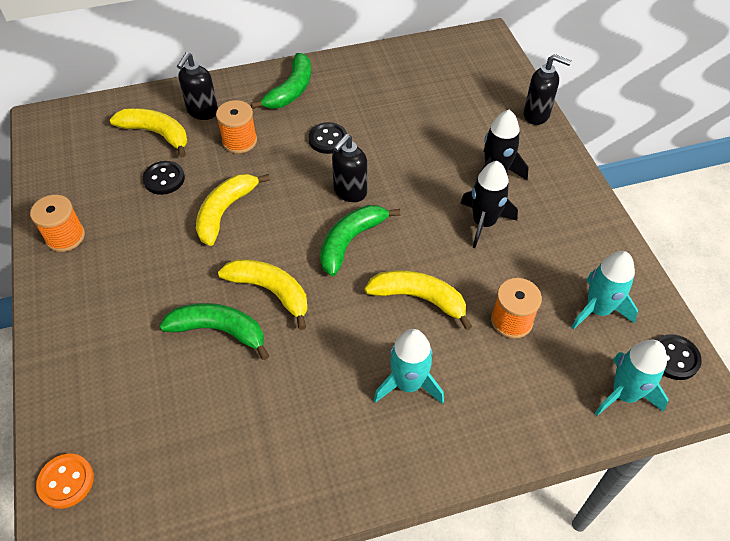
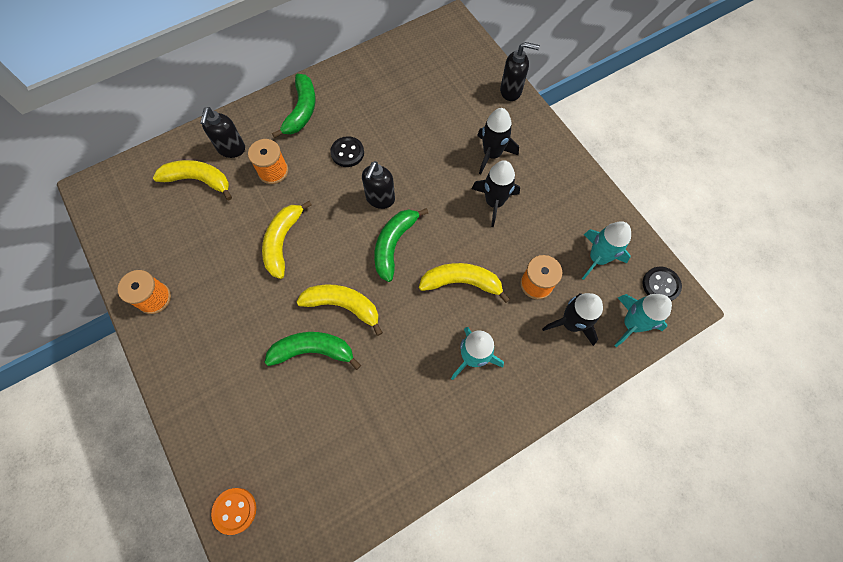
camera: 15 degrees left, 15 degrees up
black button [143,161,185,195] -> none
none -> black rocket [542,293,603,346]

